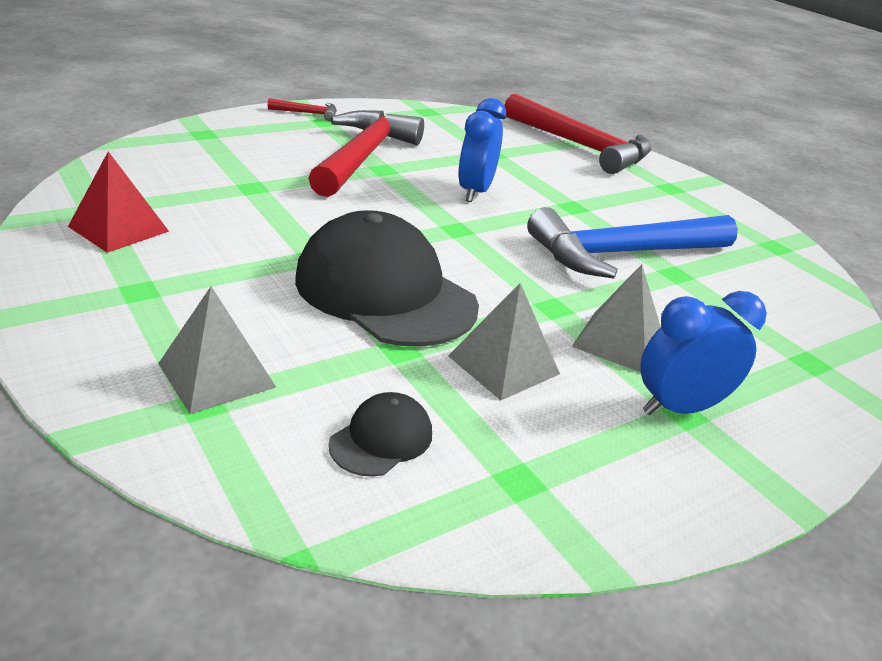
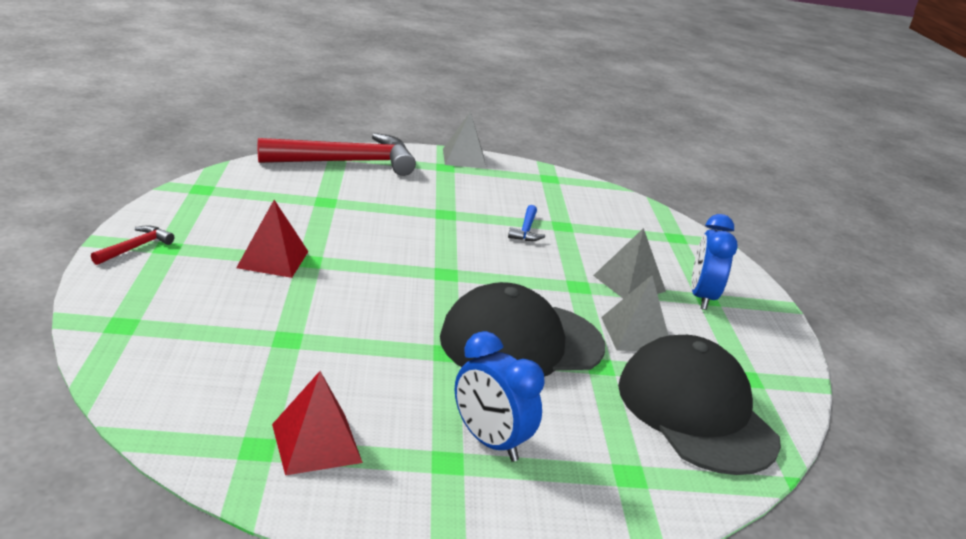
camera: 60 degrees left, 5 degrees down
grey pyramid [158,286,276,414] -> grey pyramid moved to [443,111,487,169]
red hammer [308,110,424,197] -> red pyramid [236,200,309,278]
black cap [329,392,432,477] -> black cap [618,335,781,475], size x2.28
blue clock [458,98,506,202] -> blue clock moved to [455,331,545,462]
blue hammer [527,207,738,279] -> blue hammer [508,205,545,241], size x0.42

